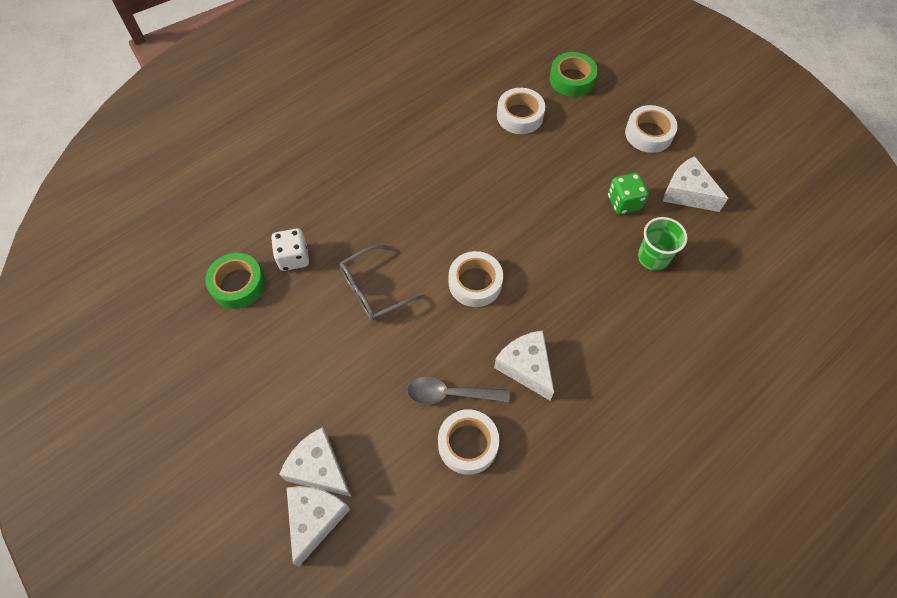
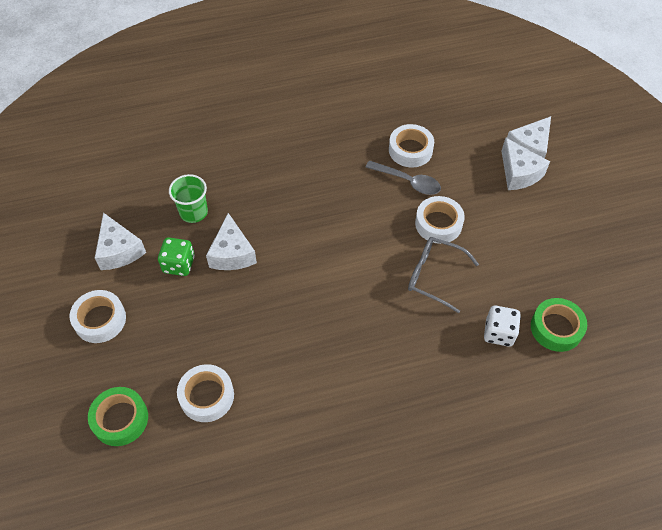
camera: 155 degrees left, 5 degrees down
grey glasses [340,245,425,320] -> grey glasses turned 150 degrees counterclockwise [408,237,479,313]
white tape [449,251,503,307] -> white tape moved to [415,196,465,244]
white cheese [494,330,554,401] -> white cheese moved to [206,213,257,270]

